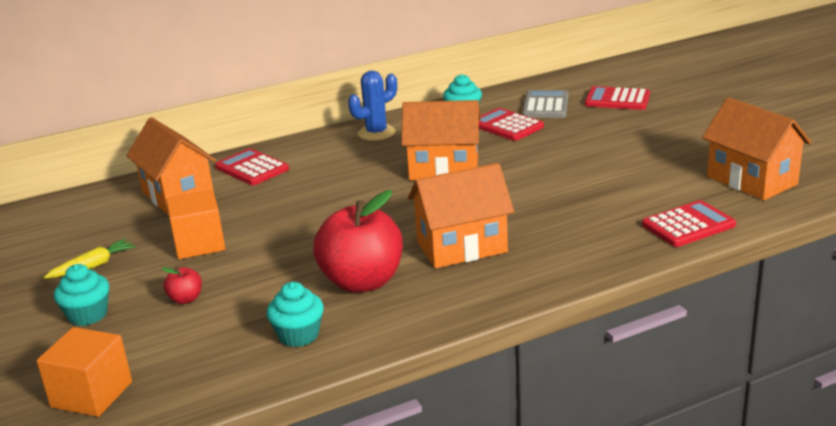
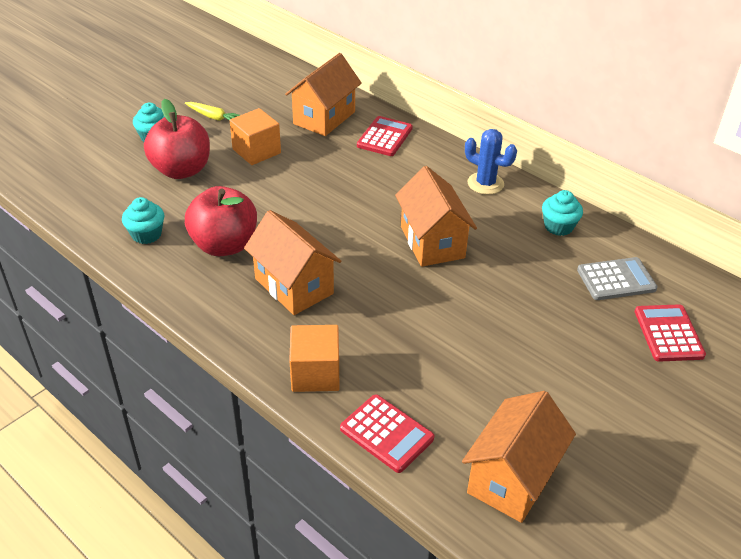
camera: 65 degrees right, 15 degrees up
orange cube [37,327,132,417] -> orange cube moved to [289,325,339,392]
red apple [161,267,202,304] -> red apple [144,99,210,179], size x2.38
red calculator [479,108,544,141] -> none

